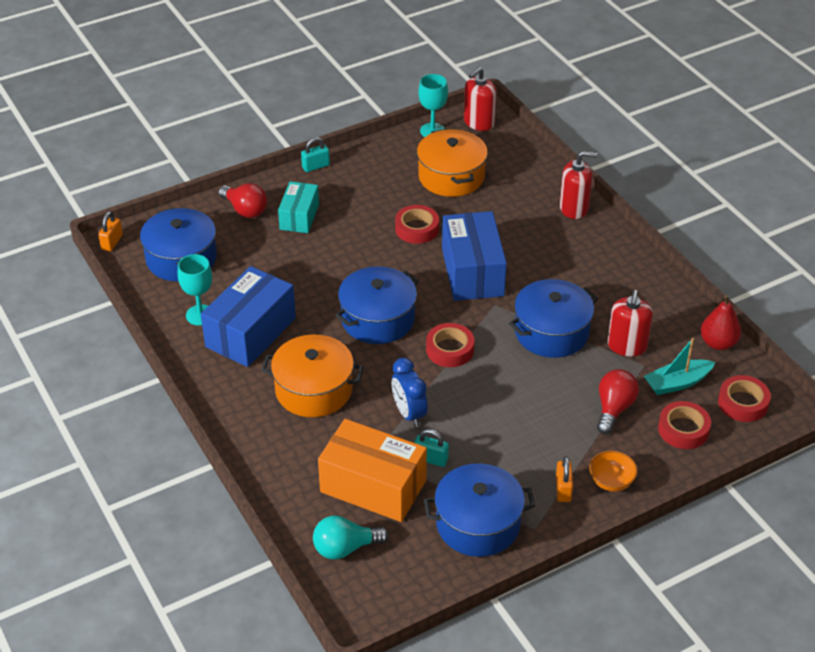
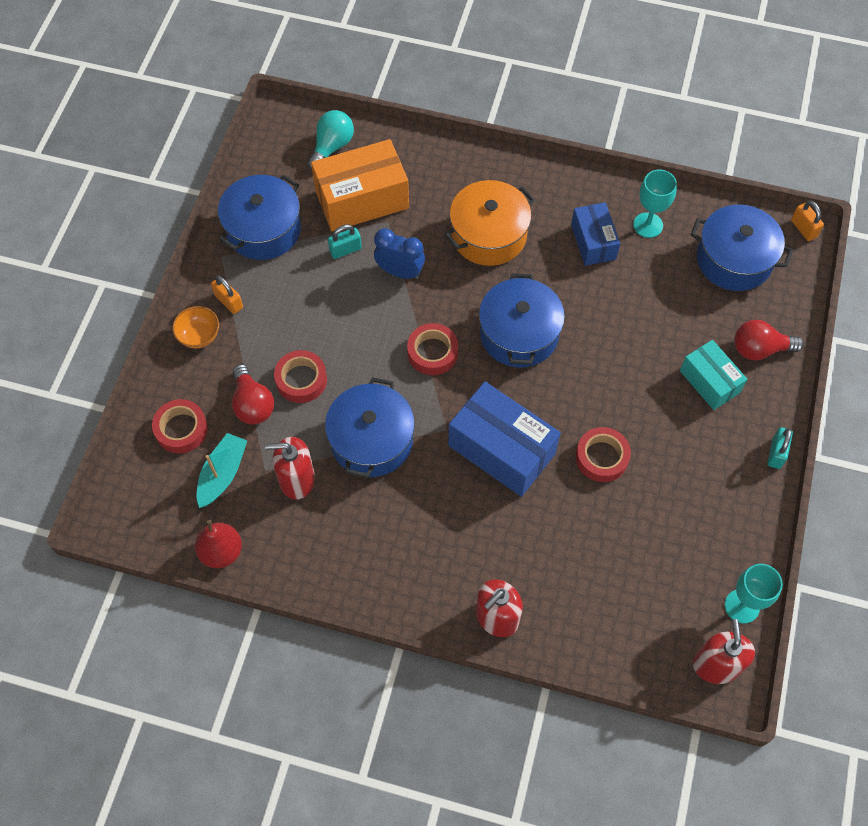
camera: 135 degrees right, 20 degrees up
blue box [201,266,296,367] -> blue box [571,202,620,266], size x0.60
orange pot [417,129,488,197] -> none
red soap dispenser [607,290,653,356] -> red soap dispenser turned 60 degrees counterclockwise [265,437,315,499]
red tape [718,375,771,422] -> red tape moved to [274,350,327,403]

